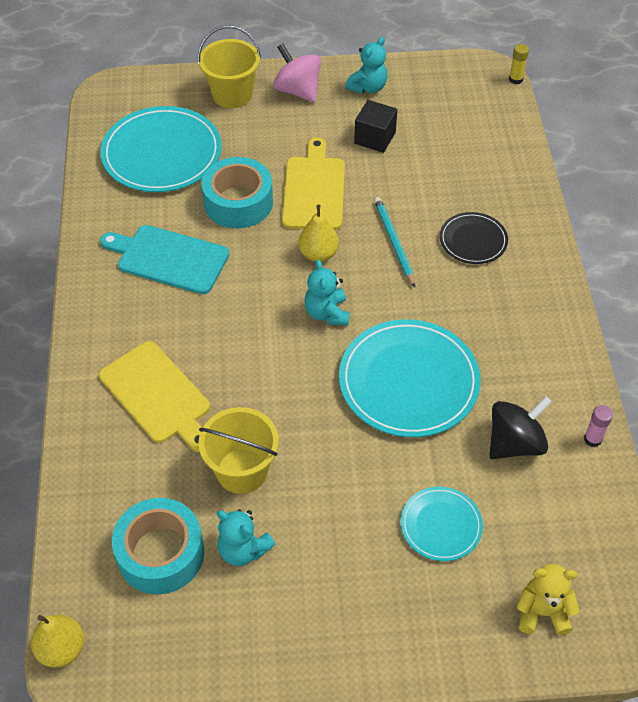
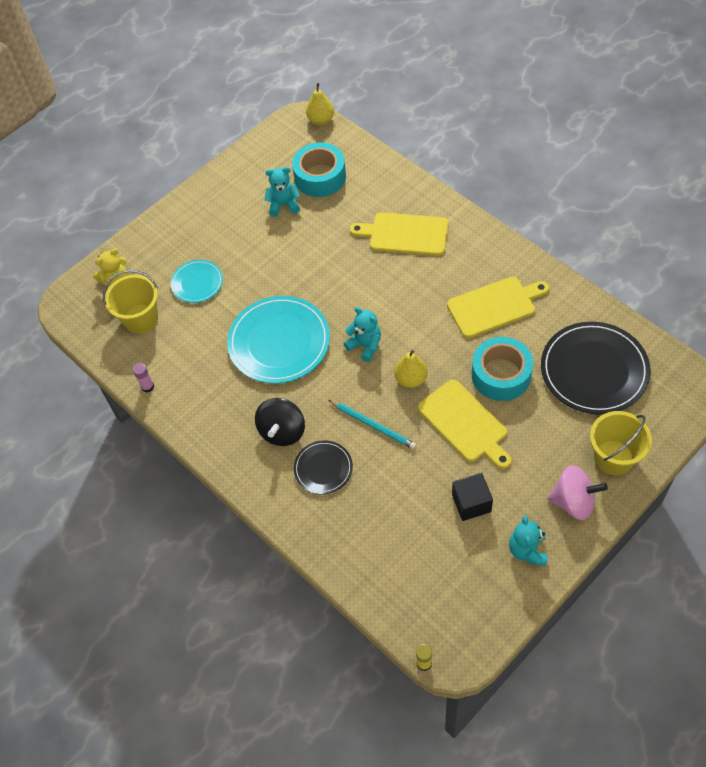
camera: 145 degrees right, 5 degrees up
turquoise plate [100,106,222,192] -> black plate [541,322,651,414]
turquoise cutting board [100,225,229,294] -> yellow cutting board [447,277,549,338]
yellow bucket [198,407,279,494] -> yellow bucket moved to [103,270,158,334]
black spinning top [489,396,552,459] -> black spinning top moved to [255,398,305,446]

